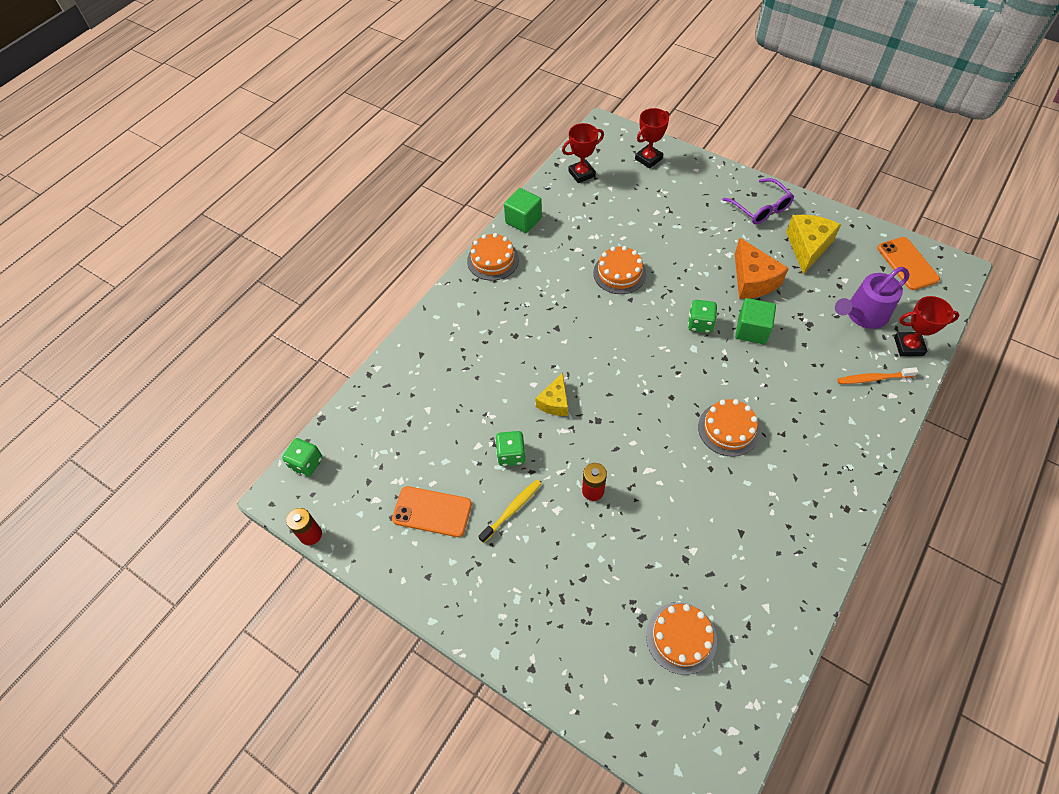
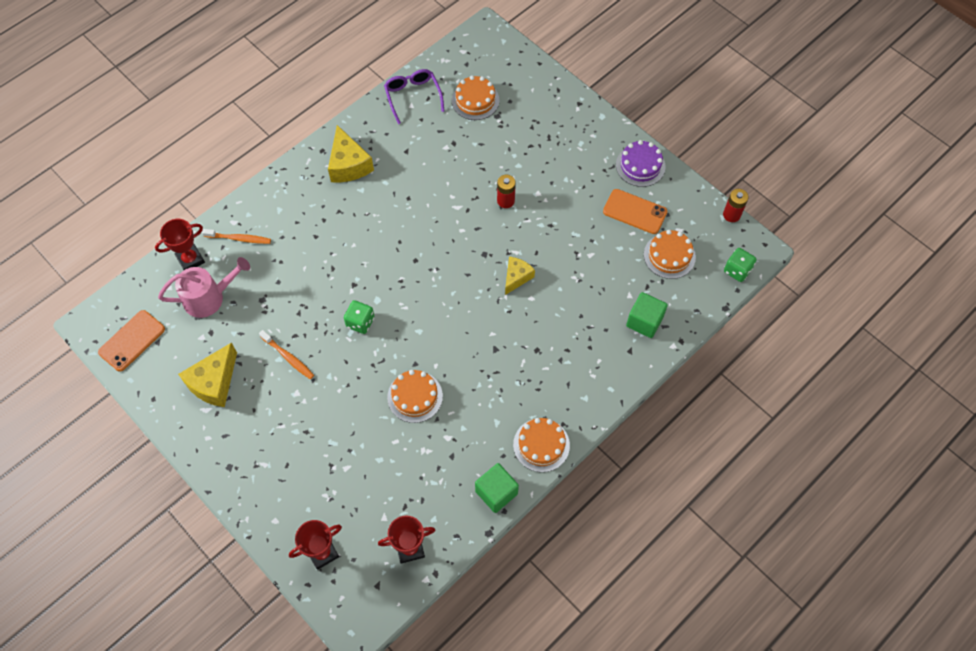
camera: 170 degrees left, 5 degrees up
yellow toothbrush [478,480,541,543] -> none
green dice [495,431,525,466] -> none
orange cake [698,399,760,457] -> orange cake moved to [644,230,696,279]
purple glasses [723,178,794,225] -> purple glasses moved to [384,69,445,124]
orange cheese [735,238,789,299] -> orange toothbrush [259,330,314,379]
green cube [735,298,776,344] -> green cube moved to [626,292,668,338]
purple watering can [835,267,909,329] -> pink watering can [158,257,250,318]
orange phone [877,237,940,290] -> orange phone turned 45 degrees clockwise [98,310,165,372]
red trophy [894,296,960,356] -> red trophy turned 45 degrees counterclockwise [155,219,205,270]
none -> yellow cheese [328,125,374,182]
none -> purple cake [616,140,665,187]

